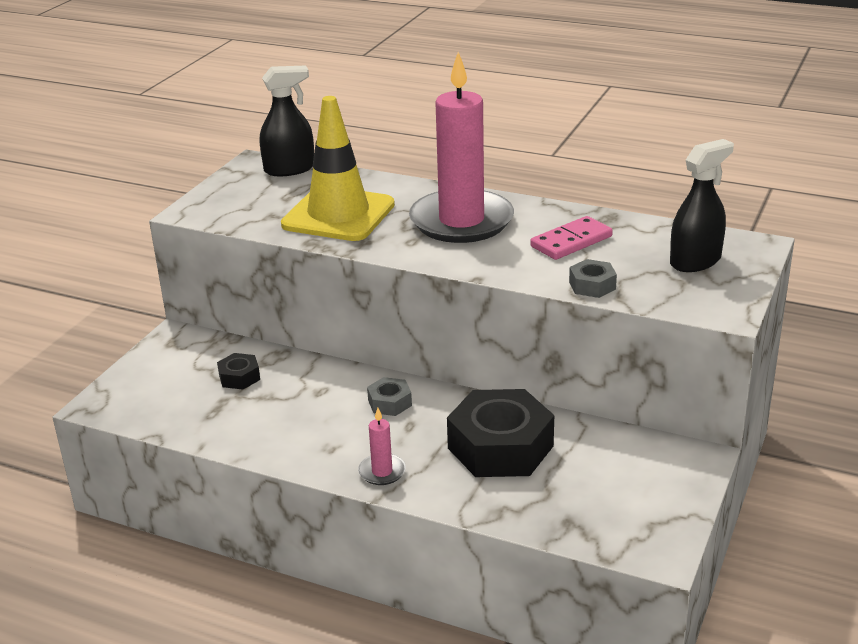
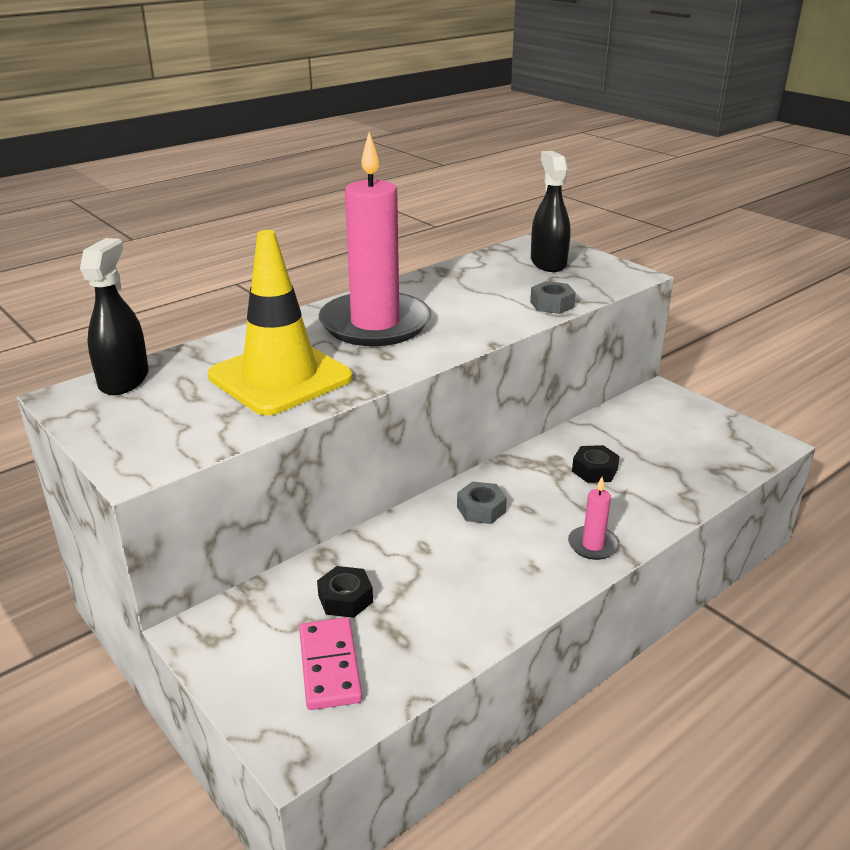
camera: 65 degrees left, 0 degrees up
black nut [447,389,554,477] -> black nut [572,445,620,483], size x0.46
pink domino [530,216,613,260] -> pink domino moved to [299,617,362,710]

